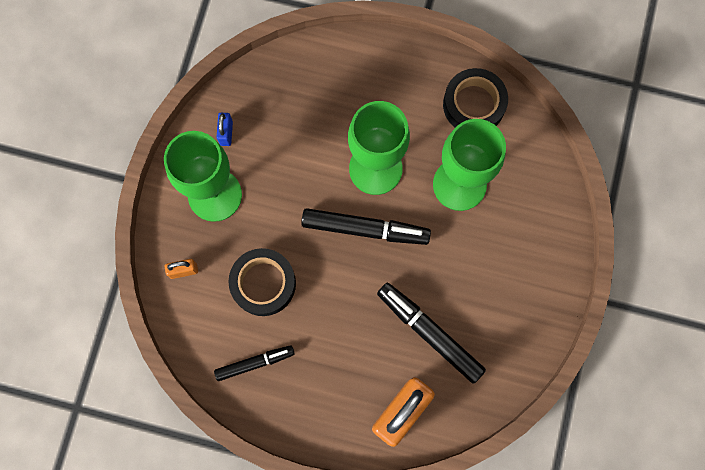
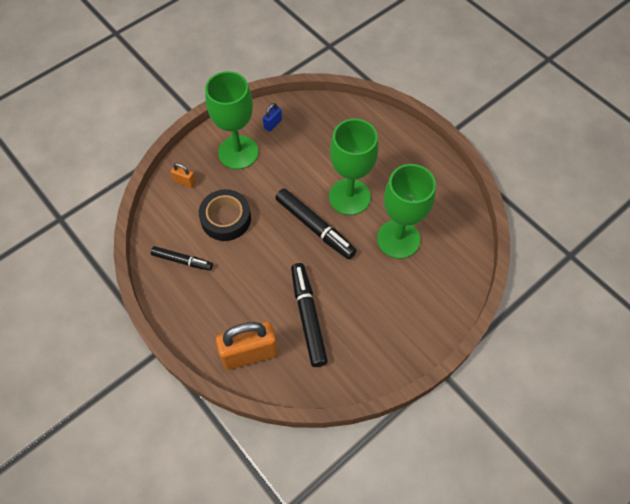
camera: 35 degrees right, 15 degrees down
black tape [443,68,508,128] -> none

